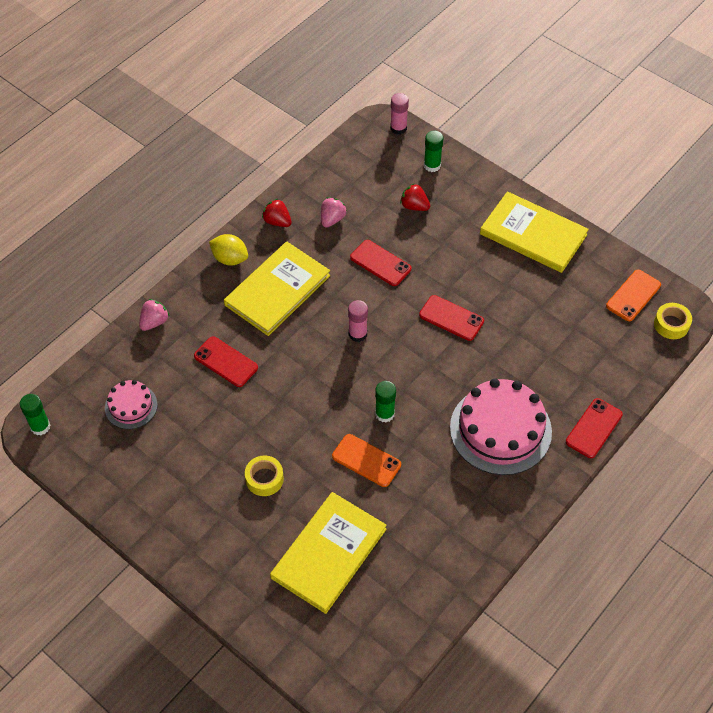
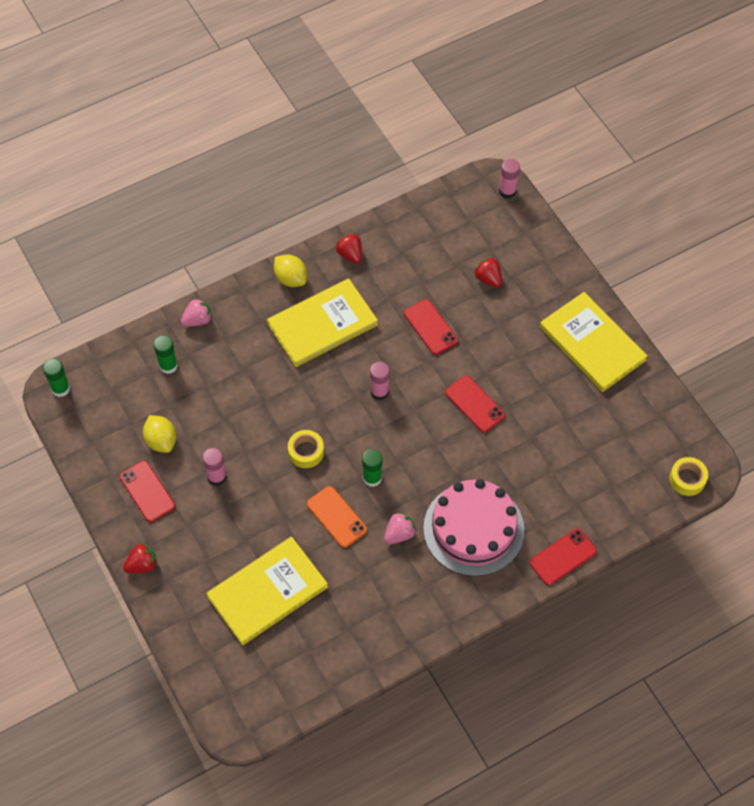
camera: 20 degrees right, 5 degrees up
pink cake [105,380,158,429] -> none
red phone [194,336,258,387] -> red phone moved to [119,461,175,522]
yellow tape [245,455,284,496] -> yellow tape moved to [288,430,324,468]
pink strawberry [321,197,347,228] -> pink strawberry moved to [384,512,417,544]
green glue stick [424,131,444,172] -> green glue stick moved to [153,335,178,374]
orange phone [606,270,661,321] -> none
none -> red strawberry [123,543,158,573]
none -> yellow lemon [143,415,176,453]
none -> pink glue stick [203,448,227,486]

